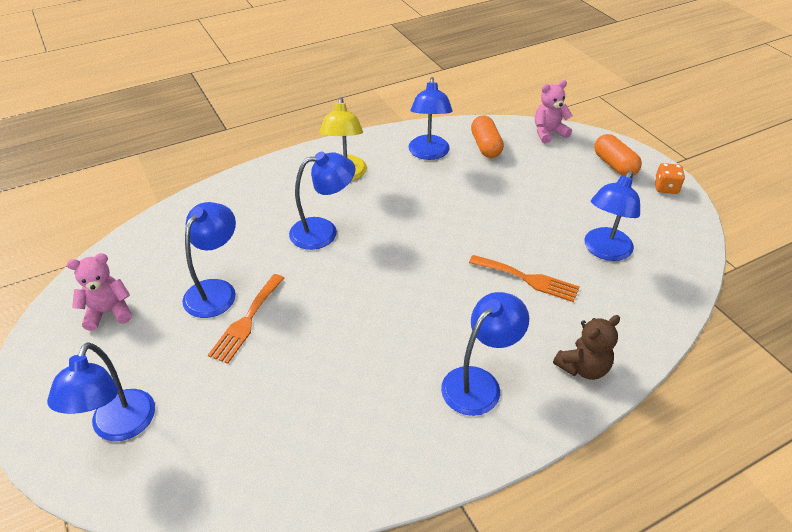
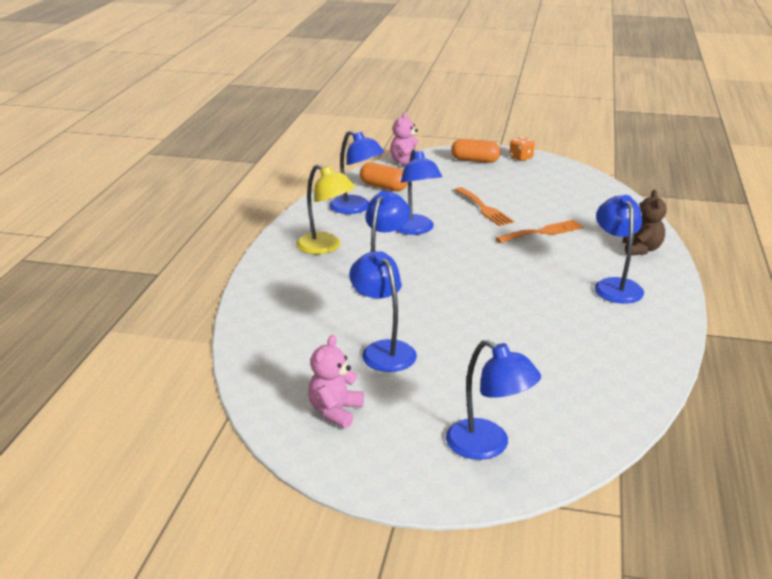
camera: 50 degrees left, 15 degrees down
orange fork [208,274,284,364] -> orange fork moved to [455,187,514,226]
blue lamp [585,171,640,261] -> blue lamp moved to [396,148,442,235]

